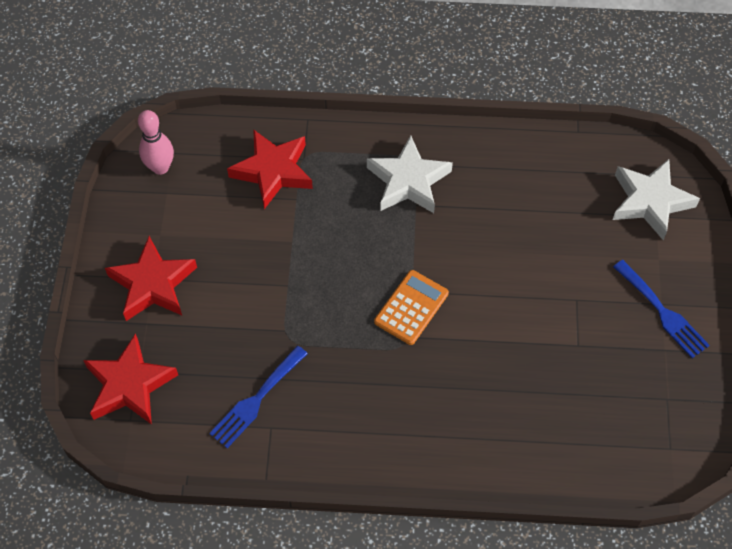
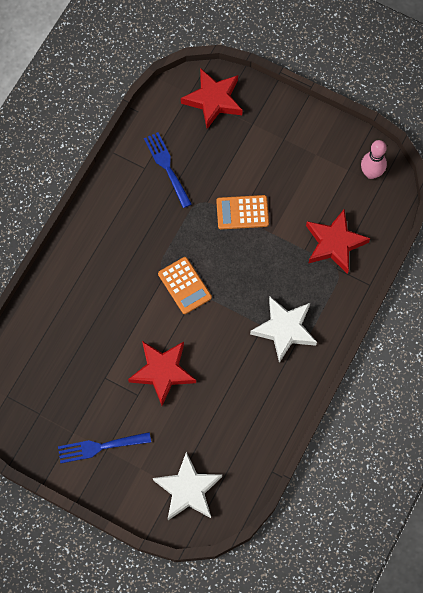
camera: 115 degrees right, 10 degrees up
red star [105,236,197,321] -> red star moved to [128,341,196,406]
none -> orange calculator [216,195,269,229]

